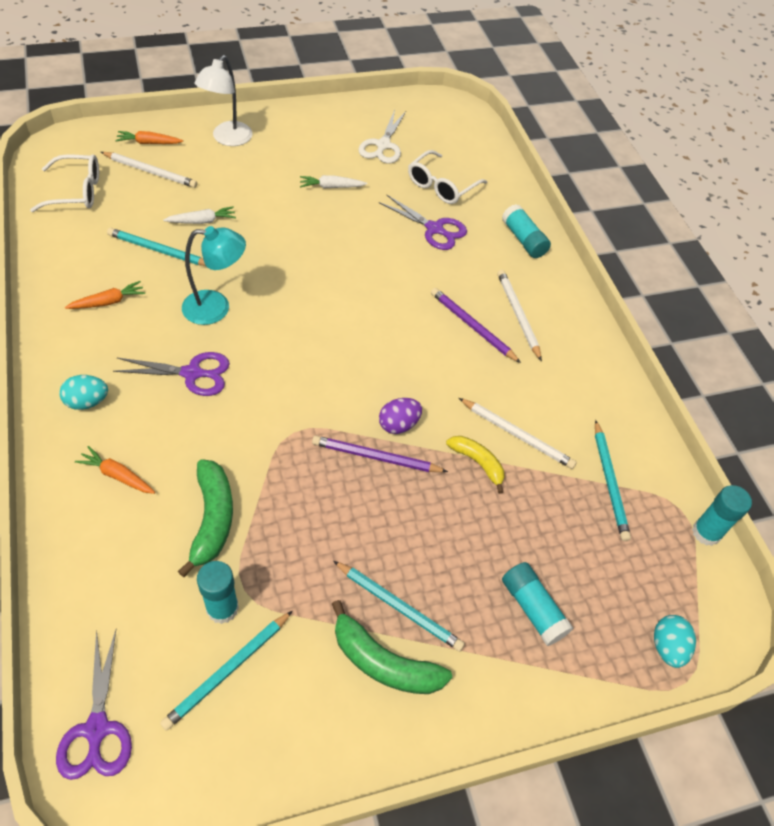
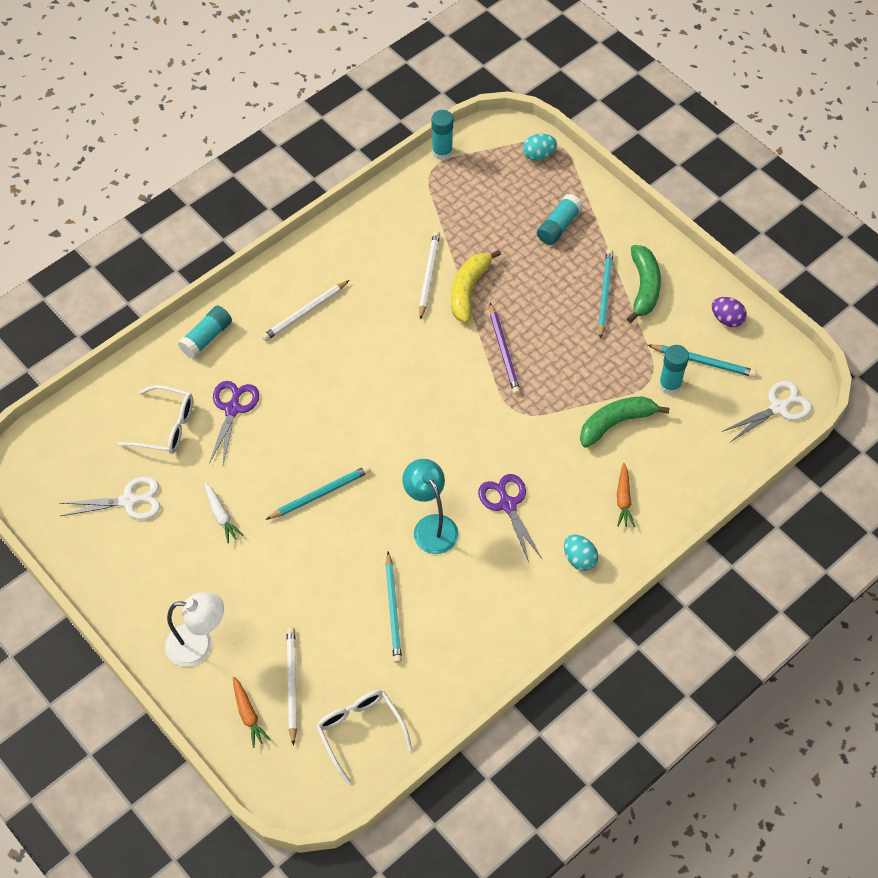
camera: 110 degrees left, 5 degrees up
purple scissors [56,630,132,780] -> white scissors [722,381,812,442]
orange carrot [65,281,145,309] -> none
white carrot [163,207,236,224] -> none
purple egg [379,398,422,434] -> purple egg moved to [712,297,747,327]
purple pencil [431,288,521,363] -> none
yellow banana [446,436,504,494] -> yellow banana [451,250,501,323], size x1.53
turquoise pencil [595,420,631,541] -> turquoise pencil moved to [265,465,370,520]

